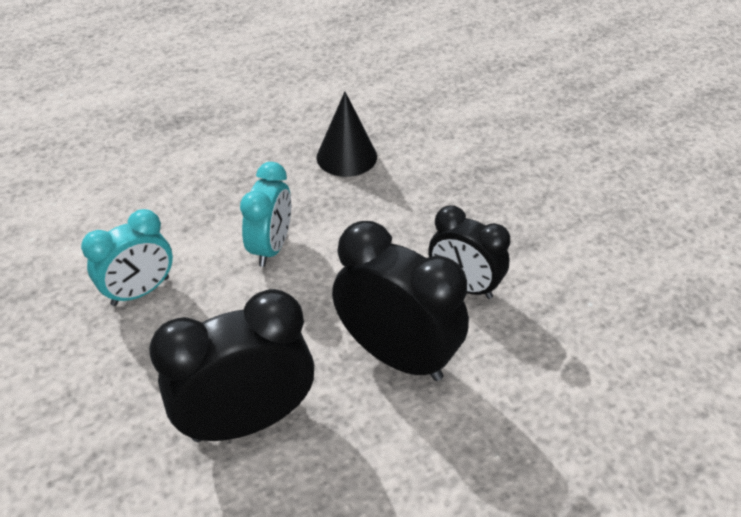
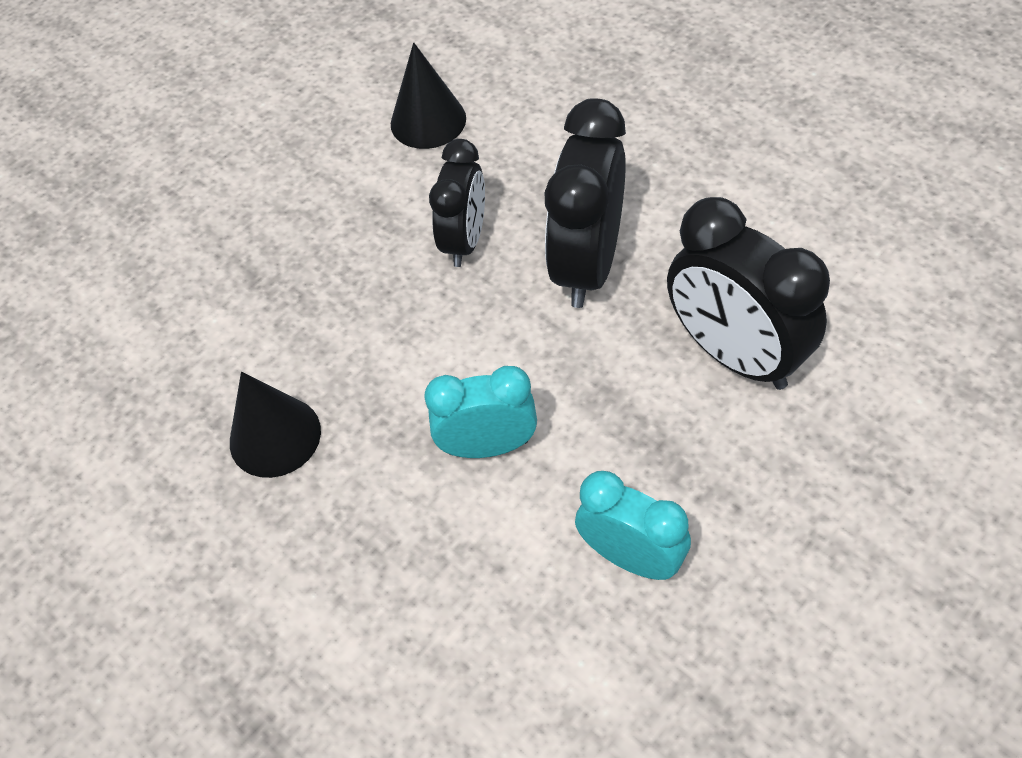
camera: 105 degrees left, 10 degrees up
none -> black cone [391,43,466,149]

